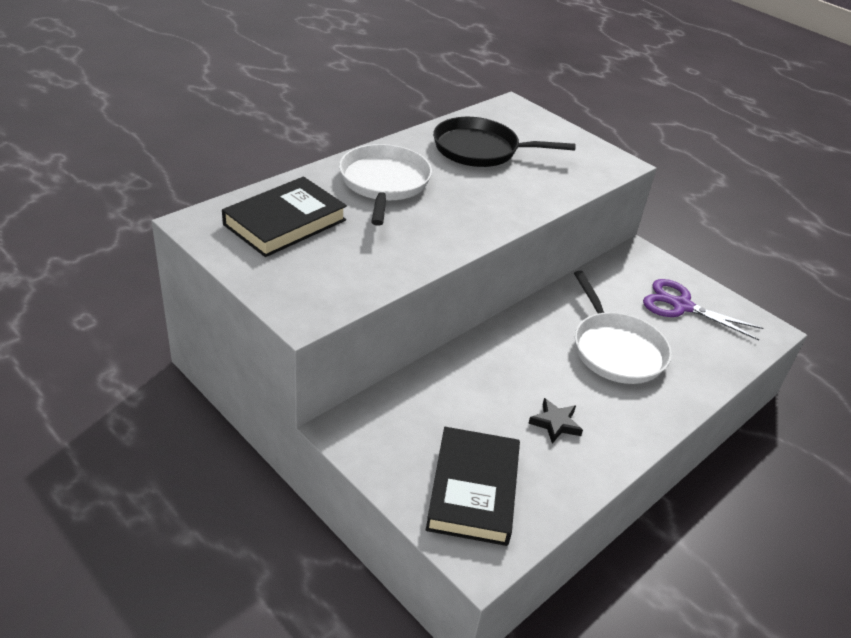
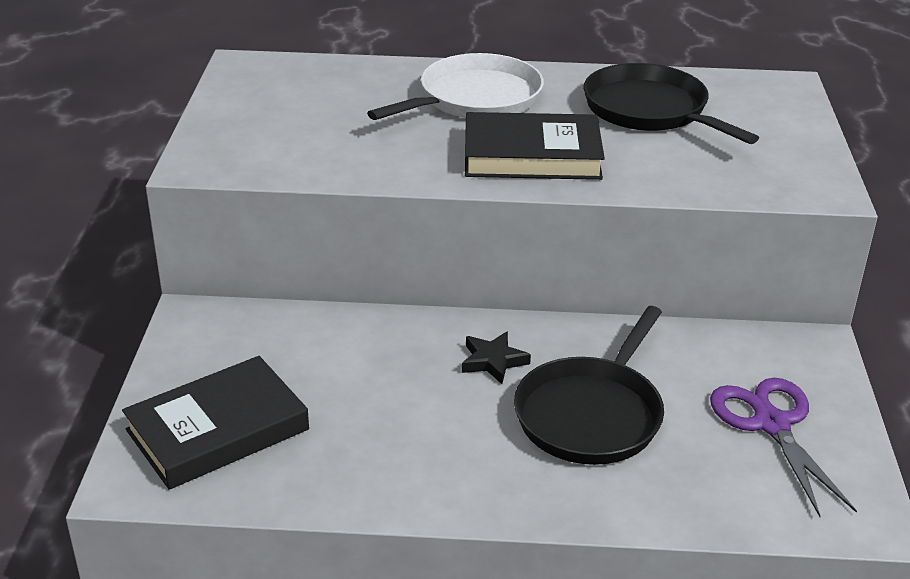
camera: 50 degrees right, 5 degrees down
black book [222,177,347,257] -> black book moved to [465,112,605,180]
black star [528,398,583,444] -> black star moved to [462,331,531,384]
white pan [574,271,672,384] -> black pan [514,306,664,465]

